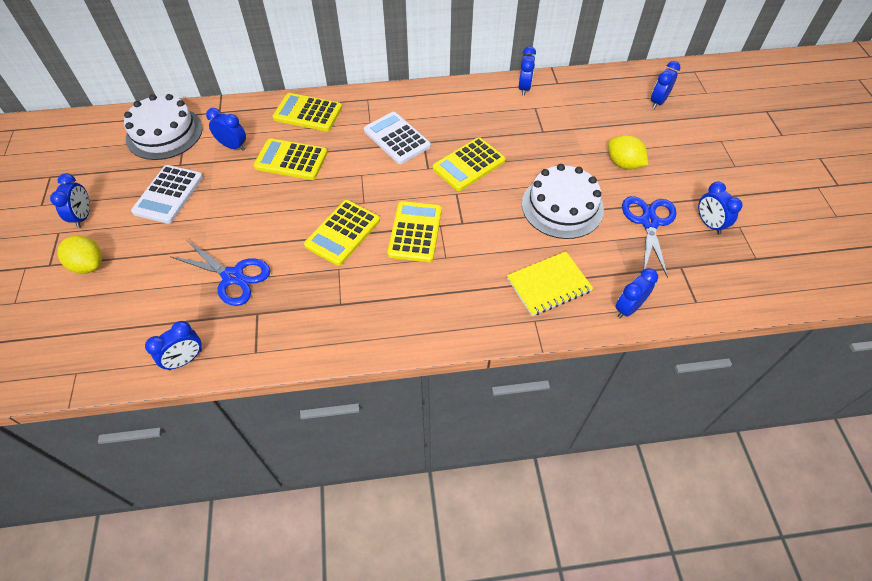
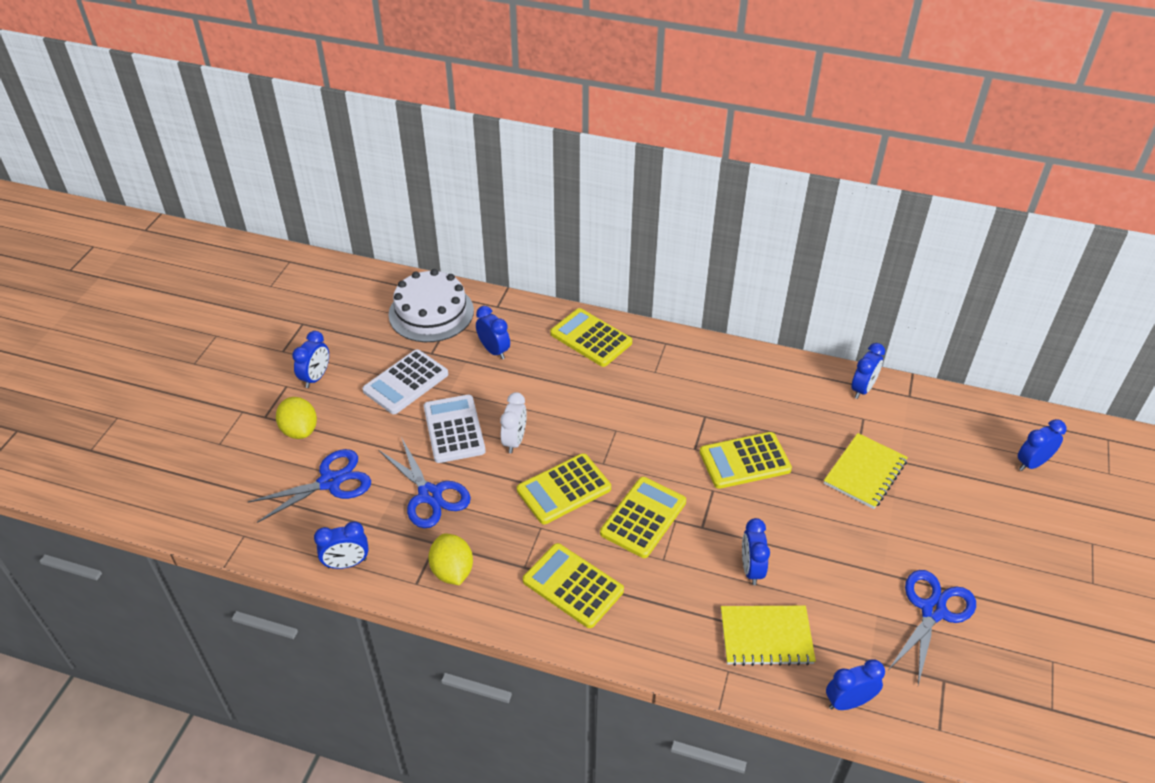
camera: 25 degrees right, 10 degrees down
yellow calculator [254,138,327,180] -> yellow calculator moved to [523,543,624,628]
white calculator [364,112,431,164] -> white calculator moved to [424,395,486,463]
white cake [522,164,604,239] -> none
yellow lemon [608,135,648,170] -> yellow lemon moved to [428,534,473,585]
blue clock [698,182,743,235] -> blue clock moved to [742,518,770,585]
none -> blue scissors [248,449,371,523]
none -> white clock [500,392,527,453]
none -> yellow notebook [824,433,908,509]

